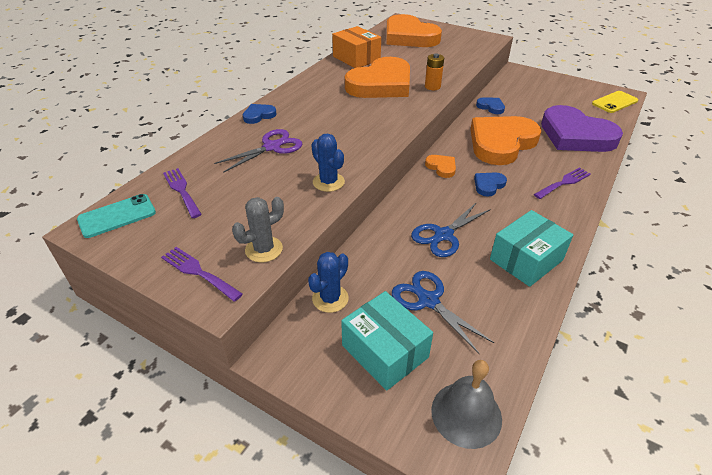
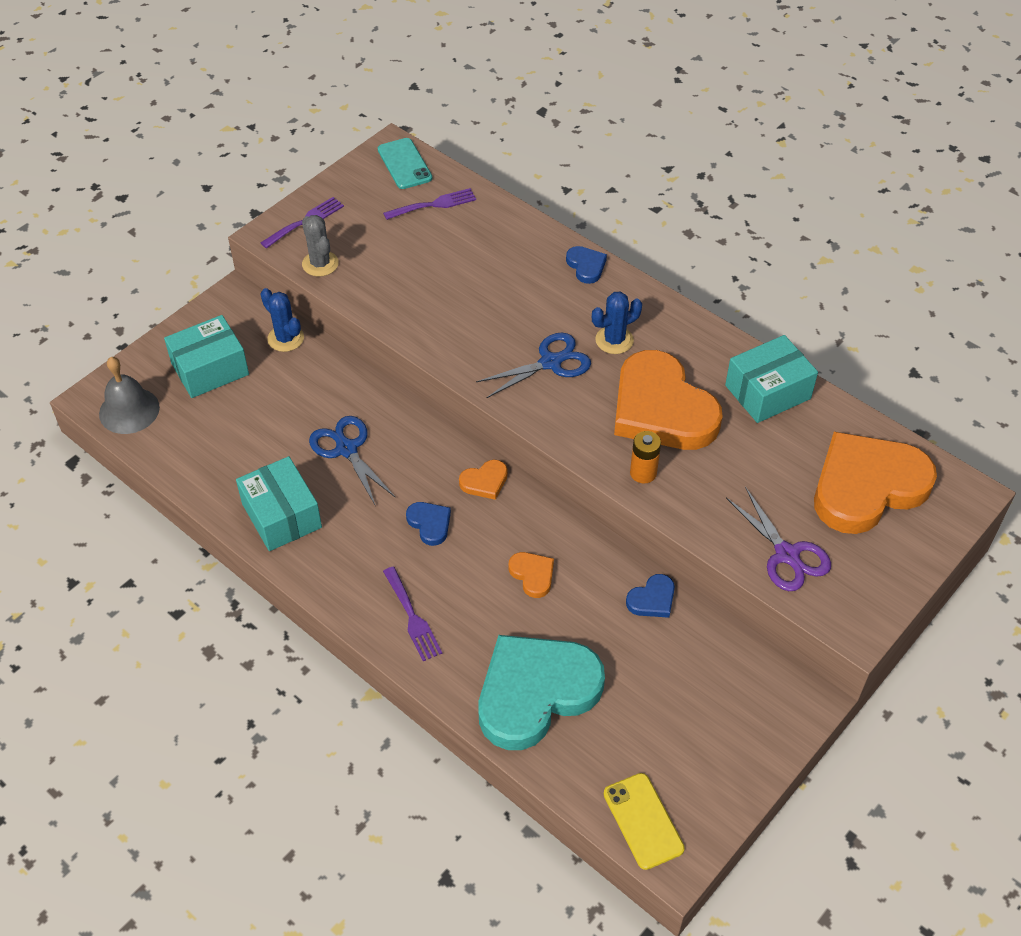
camera: 100 degrees right, 10 degrees up
purple scissors [214,129,302,173] -> purple scissors moved to [726,487,831,591]
blue cactus [311,133,345,192] -> blue cactus moved to [592,292,642,354]
orange box [332,26,381,68] -> turquoise box [725,335,818,423]
blue scissors [392,271,494,354] -> blue scissors moved to [476,333,591,398]
orange heart [470,116,541,165] -> orange heart [509,552,554,598], size x0.41
purple heart [541,105,623,152] -> turquoise heart [479,635,605,750]

